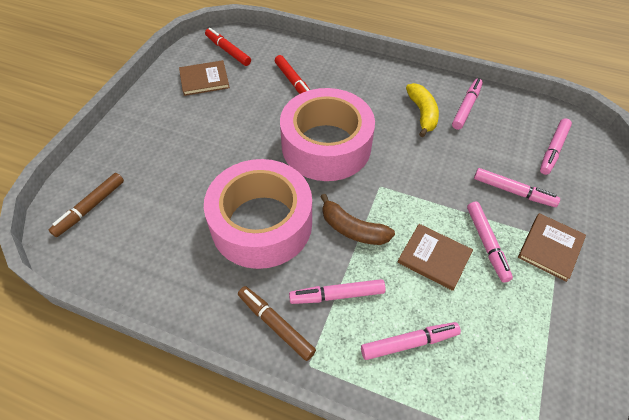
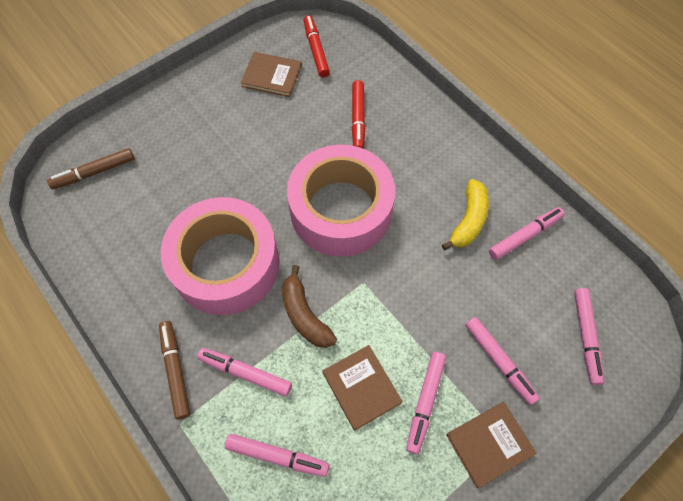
camera: 30 degrees right, 10 degrees up
pink marker [540,118,572,175] -> pink marker turned 60 degrees counterclockwise [574,288,604,385]

